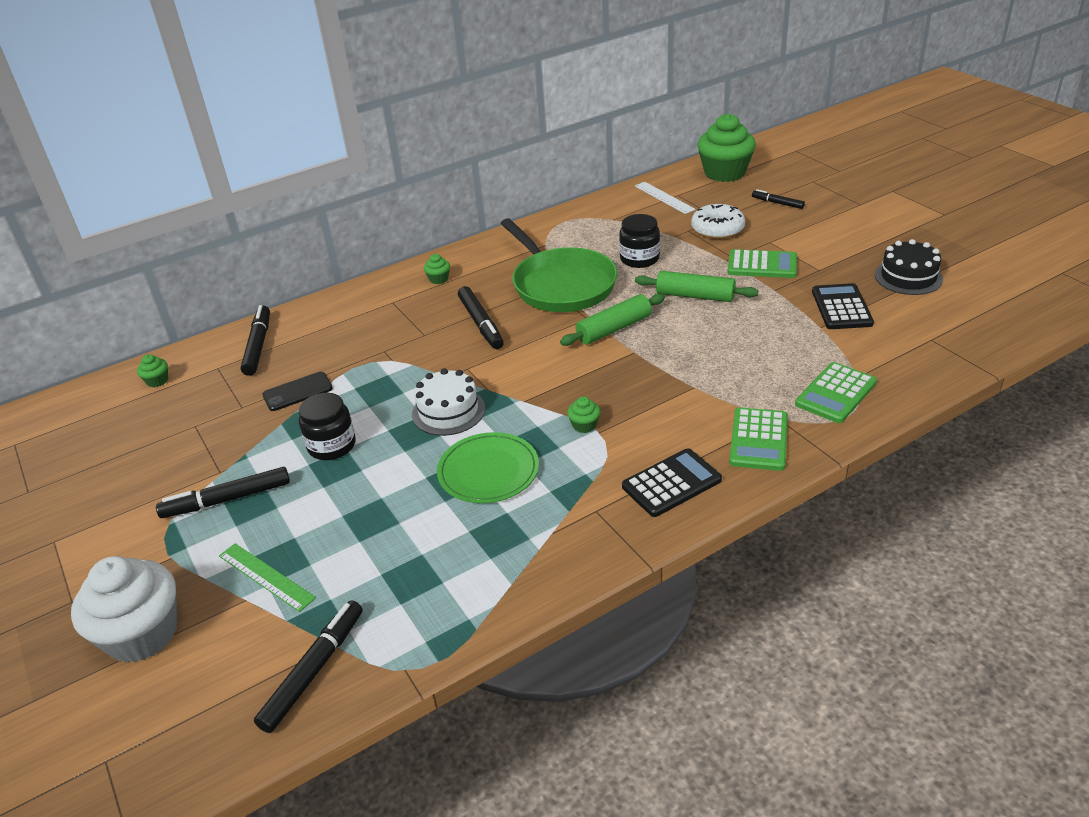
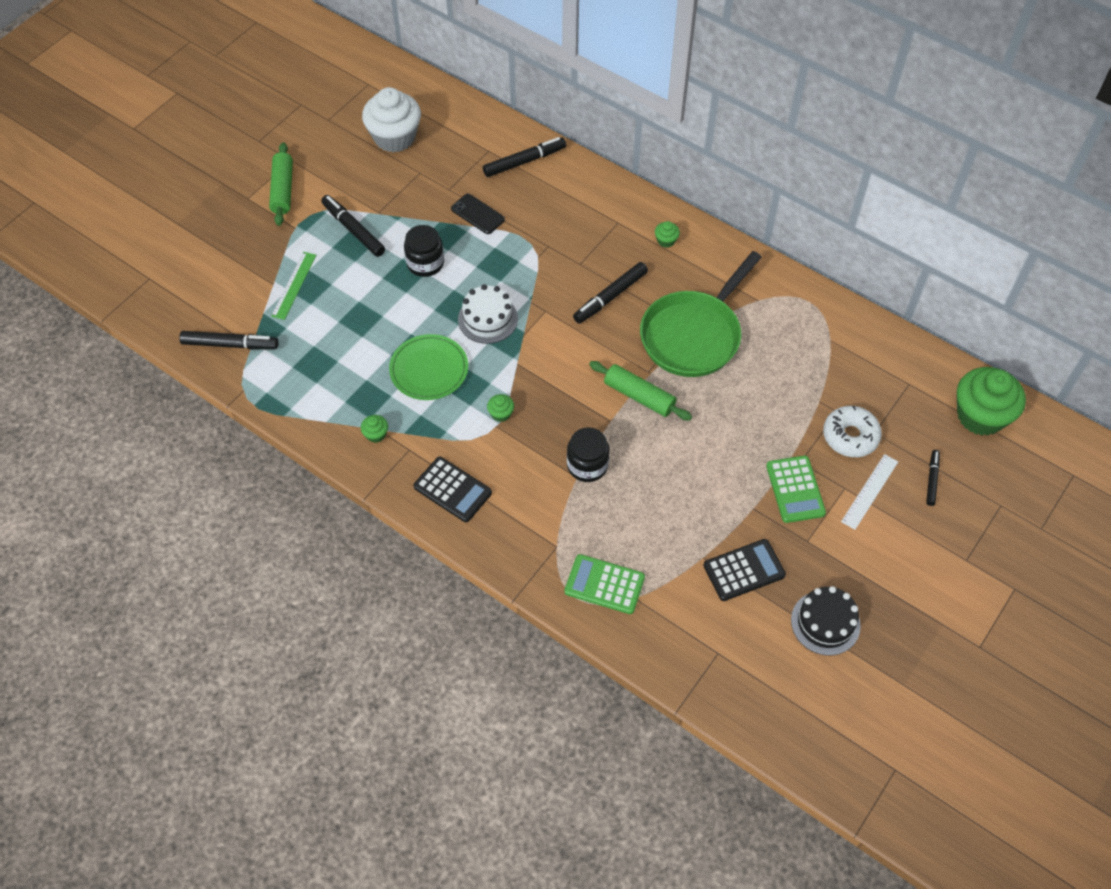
camera: 65 degrees right, 20 degrees up
white cupcake [71,556,177,663] -> white cupcake moved to [362,87,421,152]
green cupcake [137,354,168,387] -> green cupcake moved to [361,415,388,443]
black jar [619,214,660,268] -> black jar moved to [567,427,610,482]
white ruler [635,182,696,214] -> white ruler moved to [841,454,898,530]
green rolling pin [635,271,759,302] -> green rolling pin moved to [269,142,293,226]
green calculator [729,407,788,471] -> none

